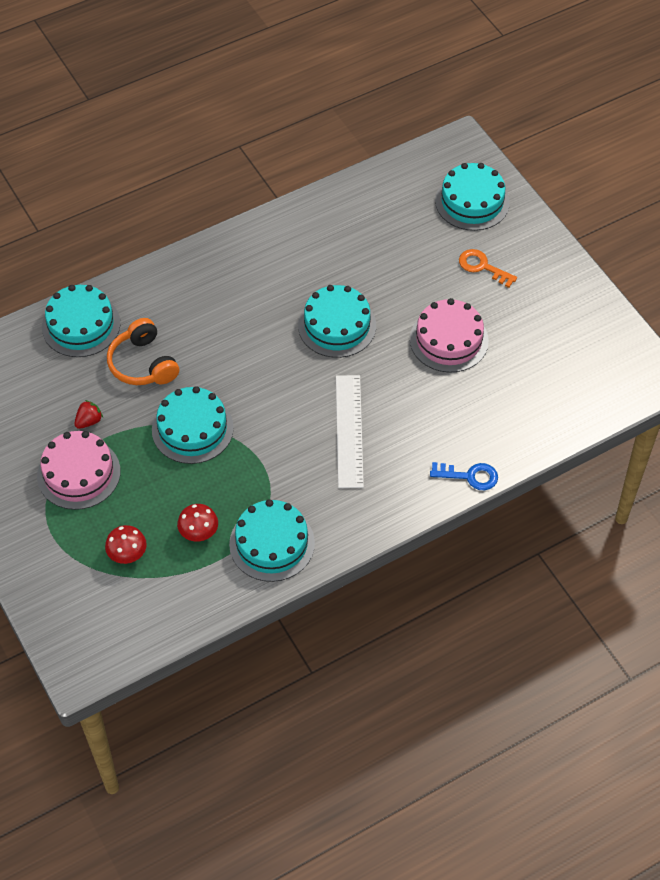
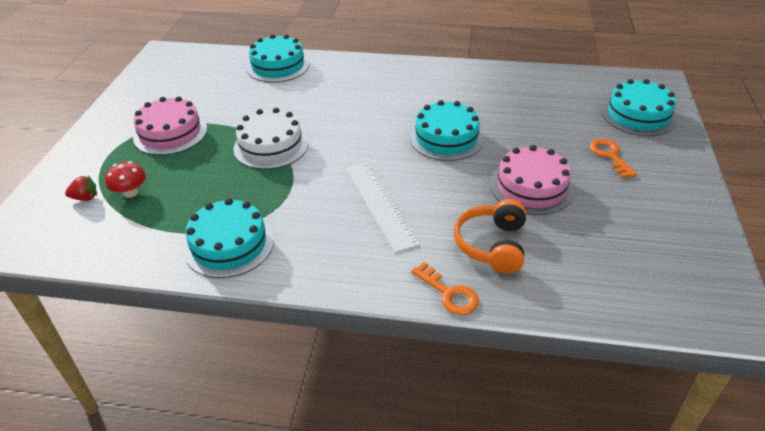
camera: 40 degrees right, 15 degrees down
red strawberry [74,400,103,429] -> red strawberry moved to [65,176,97,201]
orange headphones [107,318,179,385] -> orange headphones moved to [454,199,526,274]
turquoise cake [152,386,234,464] -> white cake [233,108,308,169]
red mushroom [177,504,218,542] -> none
white ruler [336,375,364,488] -> white ruler turned 60 degrees counterclockwise [346,162,420,253]
blue key [430,462,498,490] -> orange key [411,262,479,315]

